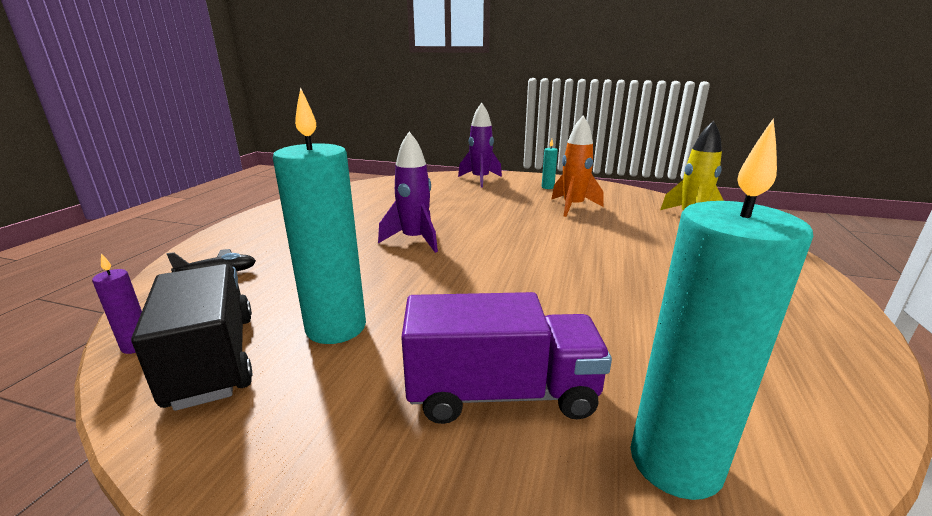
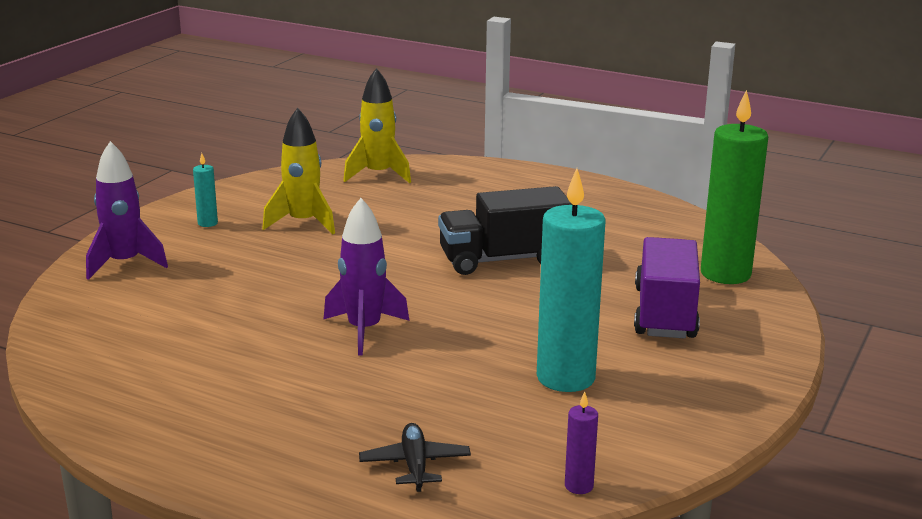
camera: 80 degrees left, 0 degrees up
black truck [131,264,253,411] -> black truck moved to [438,186,572,275]
orange rocket [551,115,603,217] -> yellow rocket [262,108,335,234]
turquoise candle [631,118,813,500] -> green candle [701,90,768,284]

